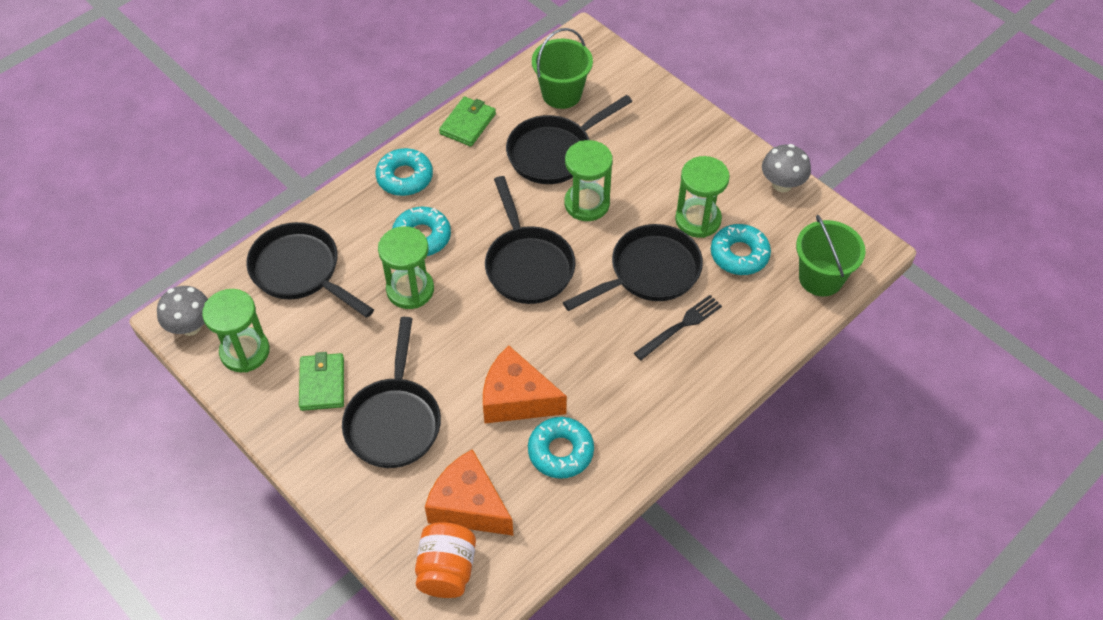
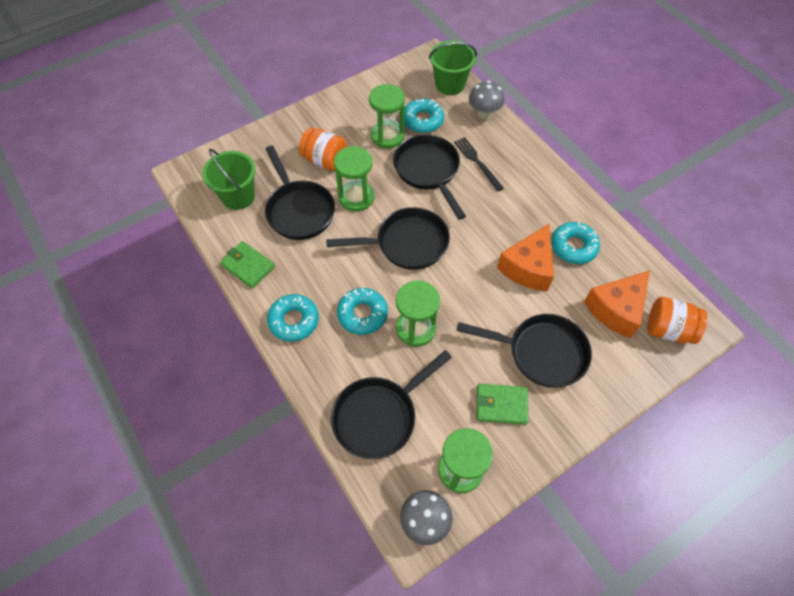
camera: 80 degrees left, 5 degrees up
grey mushroom [762,144,811,192] -> grey mushroom moved to [469,81,505,119]
none -> orange jar [299,128,347,171]

